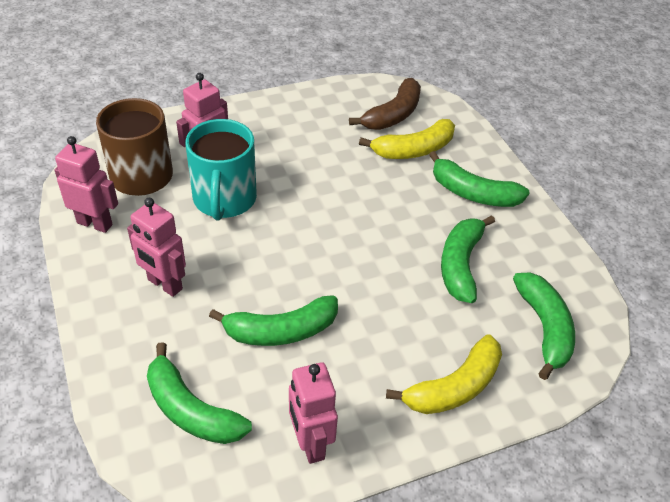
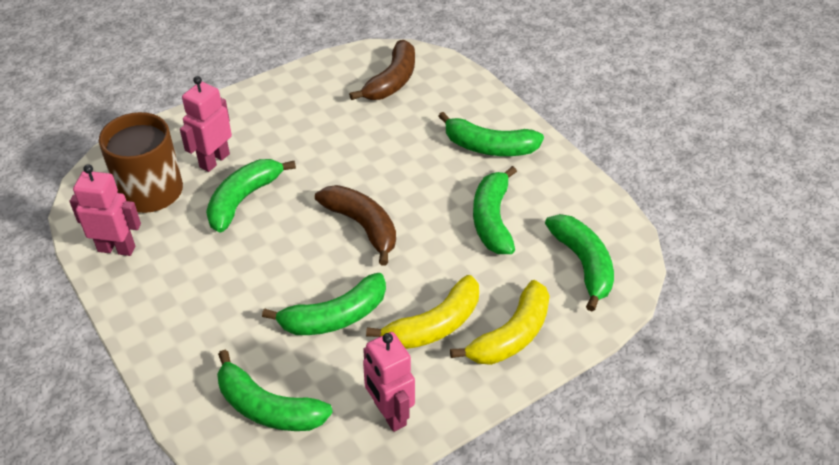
camera: 10 degrees left, 0 degrees up
pink robot [127,198,186,297] -> none
turquoise mug [185,119,257,220] -> green banana [206,159,296,233]
yellow banana [359,119,455,159] -> yellow banana moved to [366,275,479,349]
none -> brown banana [315,185,396,266]

